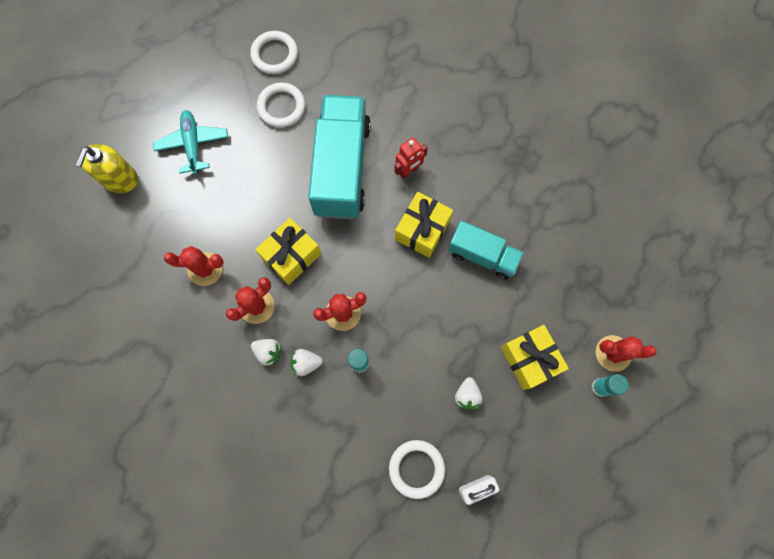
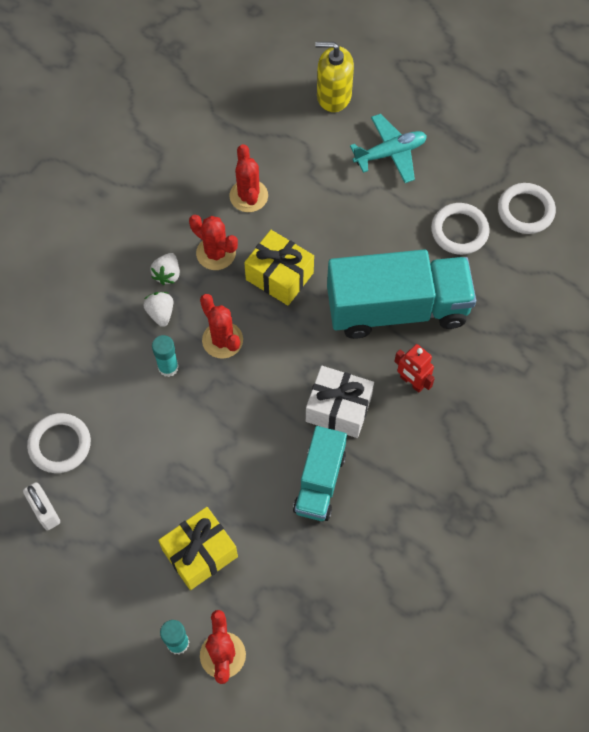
camera: 80 degrees right, 10 degrees down
yellow gift [395,192,453,258] -> white gift [306,366,374,438]
white strawberry [455,377,483,410] -> none

